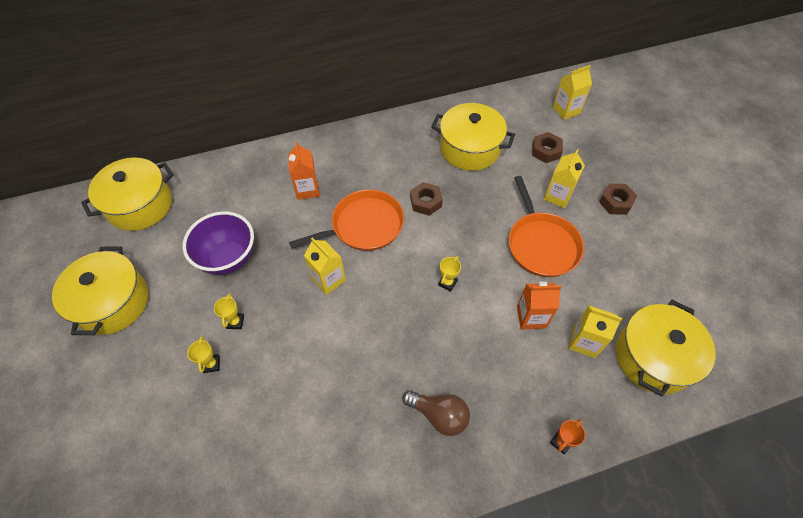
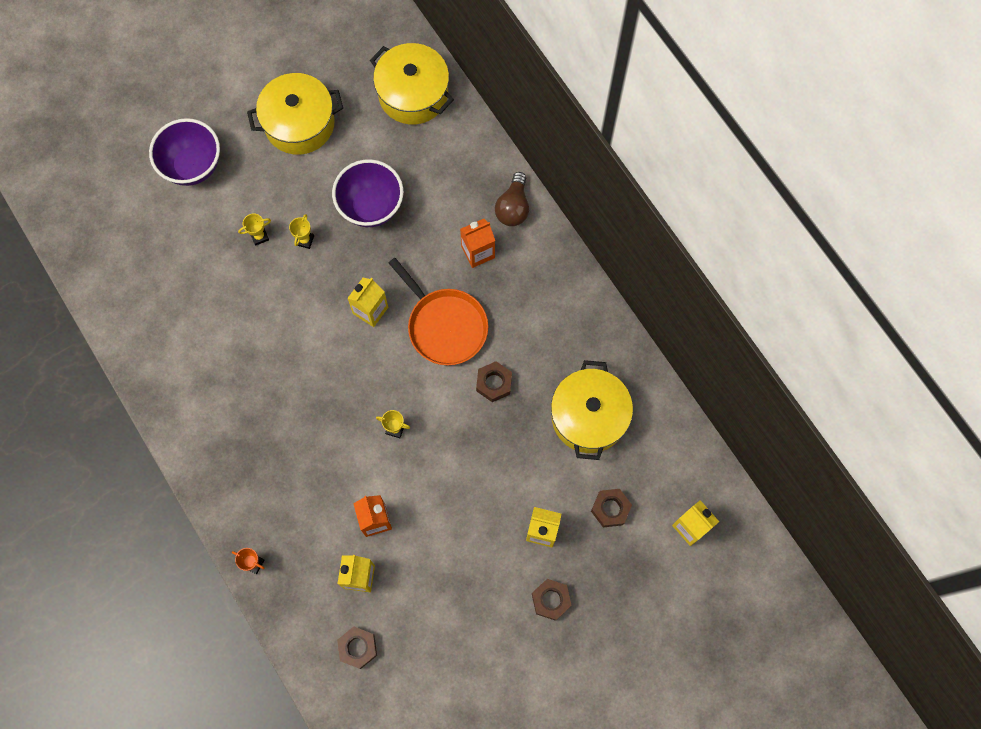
camera: 75 degrees right, 15 degrees up
yellow trophy [214,293,244,329] -> yellow trophy turned 60 degrees counterclockwise [289,214,314,249]
brown light bulb [402,390,470,436] -> brown light bulb moved to [495,172,529,226]
orange pan [509,176,584,277] -> none
yellow pot [616,300,716,397] -> brown nut [337,627,377,669]
none -> purple bowl [149,118,220,186]

